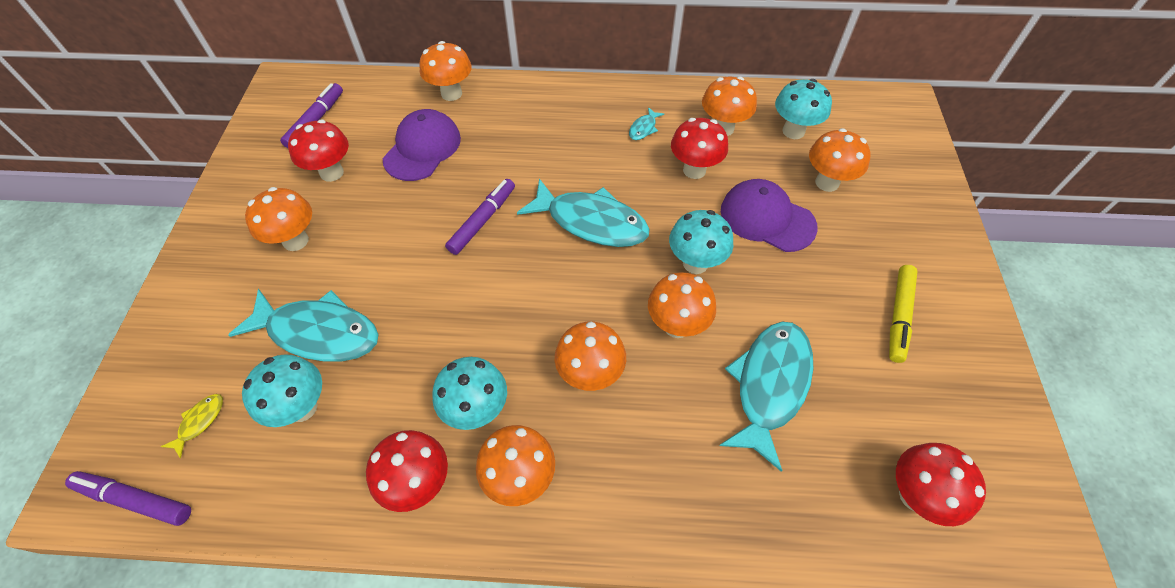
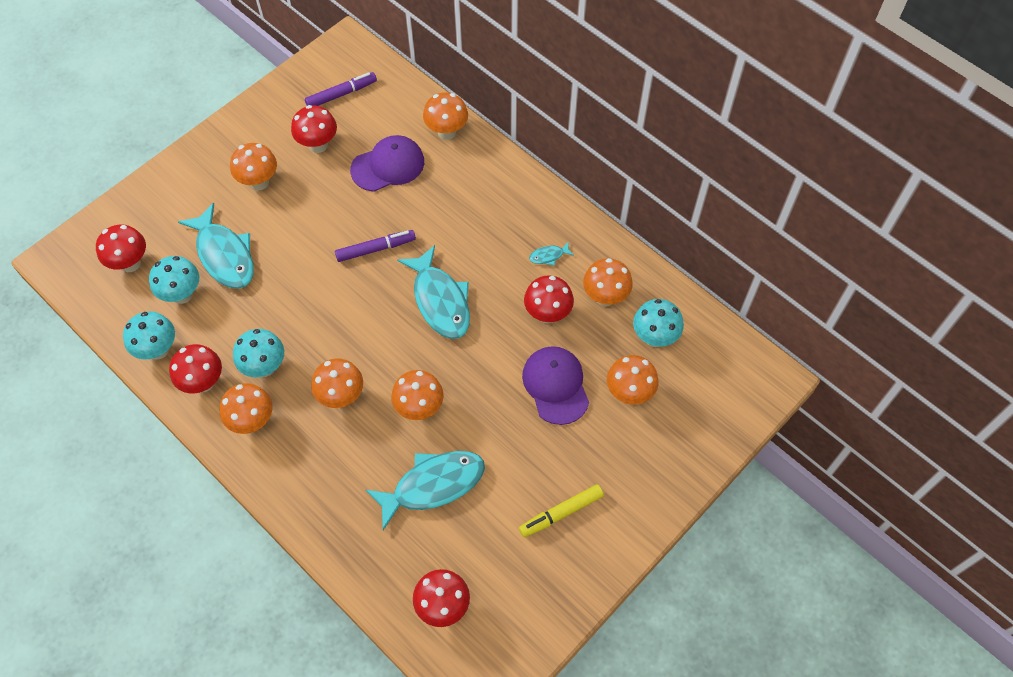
camera: 40 degrees right, 5 degrees up
purple marker [65,471,191,526] -> none
yellow fish [161,394,223,458] -> red mushroom [96,225,146,272]
turquoise mushroom [669,210,733,274] -> turquoise mushroom moved to [123,311,175,360]

